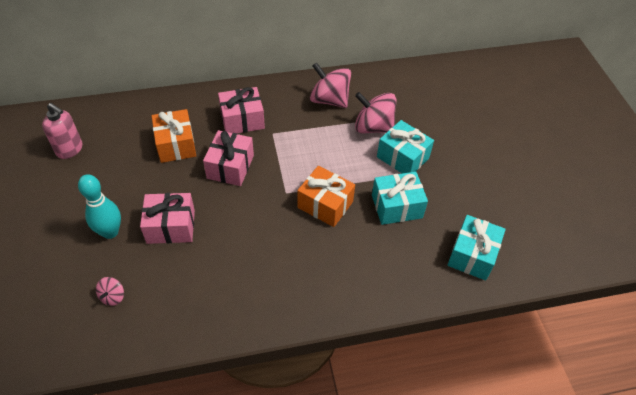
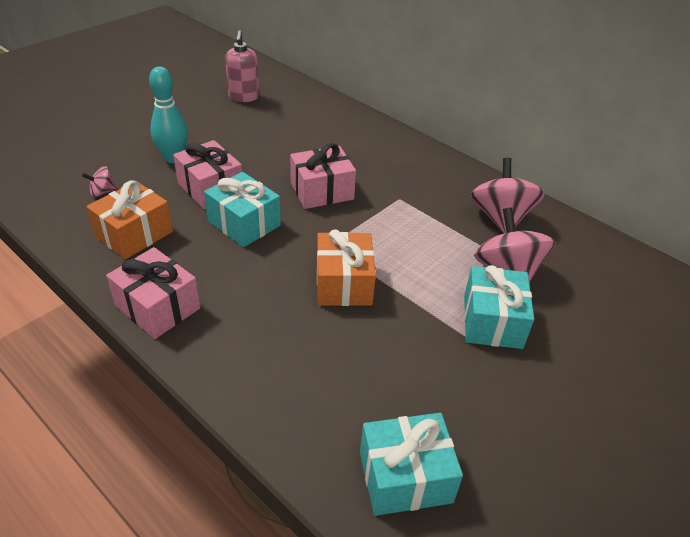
camera: 55 degrees right, 10 degrees down
orange gift [152,109,196,163] -> orange gift moved to [86,180,173,259]
pink gift [218,87,265,133] -> pink gift moved to [106,247,200,339]
turquoise gift [372,172,428,225] -> turquoise gift moved to [204,172,281,247]

